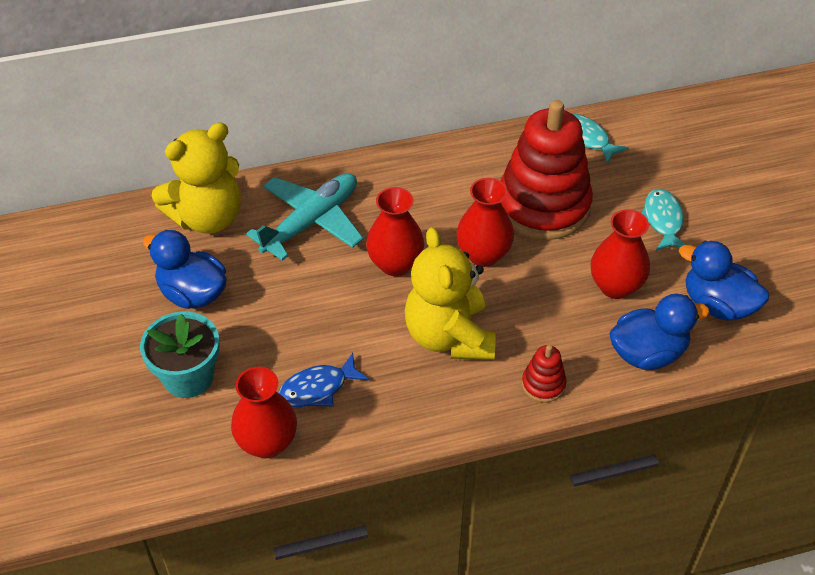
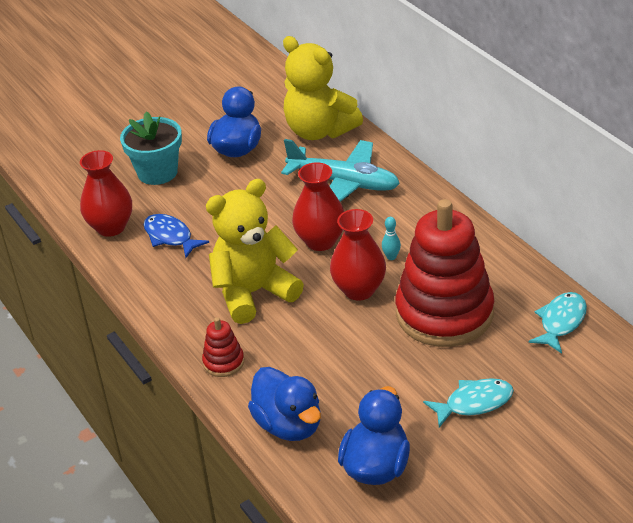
camera: 75 degrees right, 10 degrees down
red vase [591,209,650,299] -> none
none -> turquoise bowling pin [382,217,401,260]

